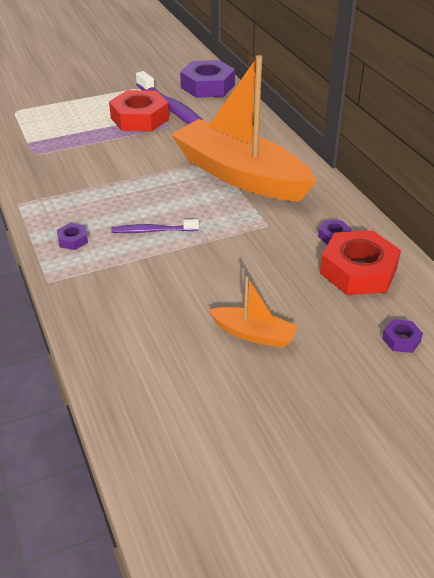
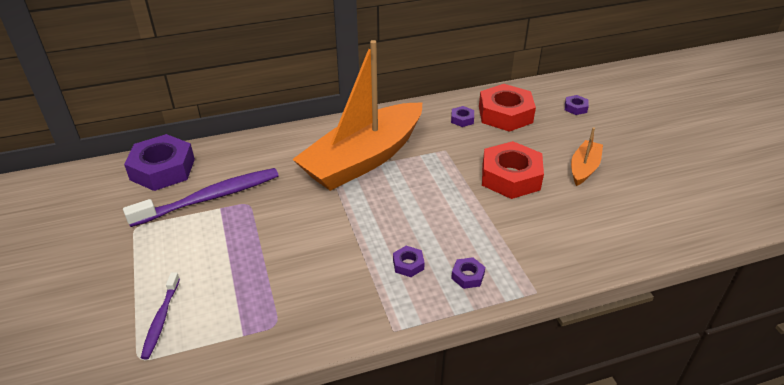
camera: 85 degrees left, 0 degrees up
red nut [109,90,169,132] -> red nut moved to [482,141,544,199]
purple toothbrush [111,219,199,233] -> purple toothbrush moved to [141,272,180,359]
none -> purple nut [393,246,425,277]

